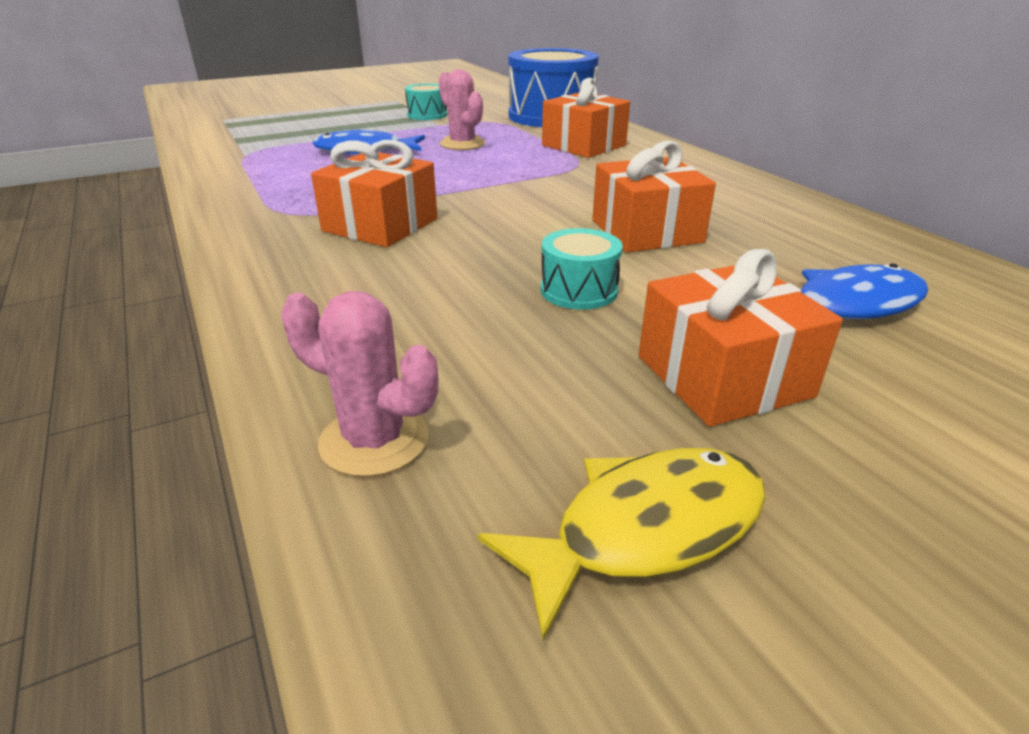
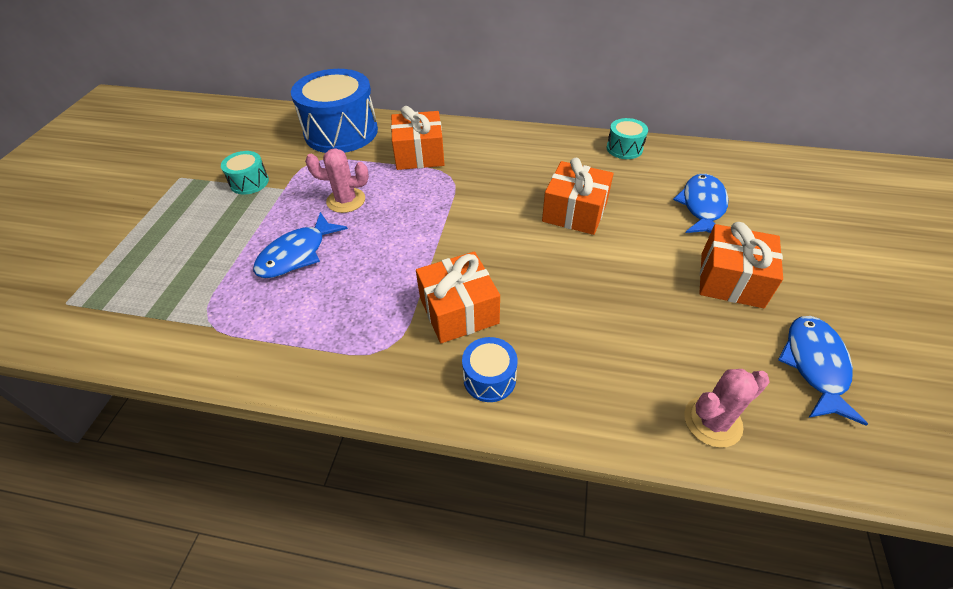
camera: 50 degrees left, 15 degrees up
yellow fish [478,448,766,640] -> blue fish [778,316,868,426]
turquoise drum [541,228,623,310] -> turquoise drum moved to [607,118,648,159]
none -> blue drum [462,337,518,402]

